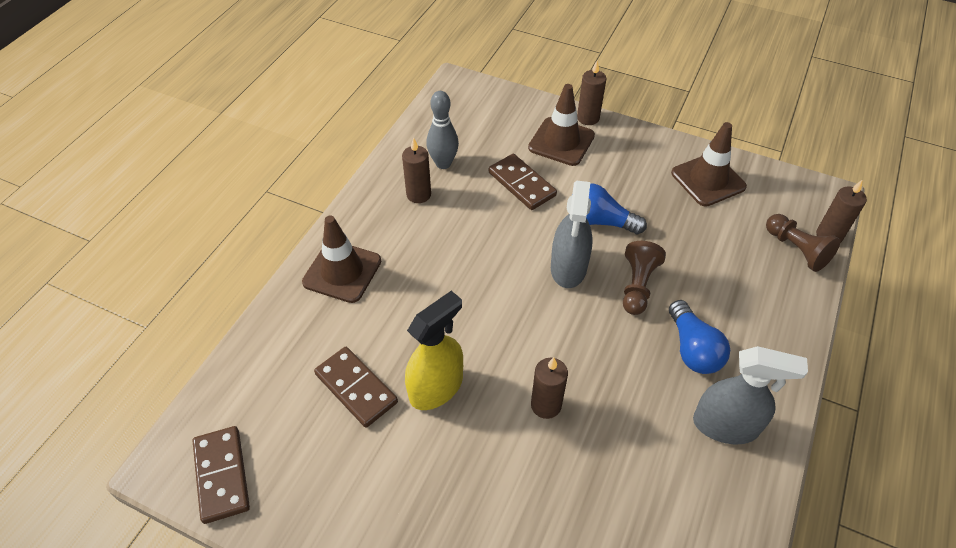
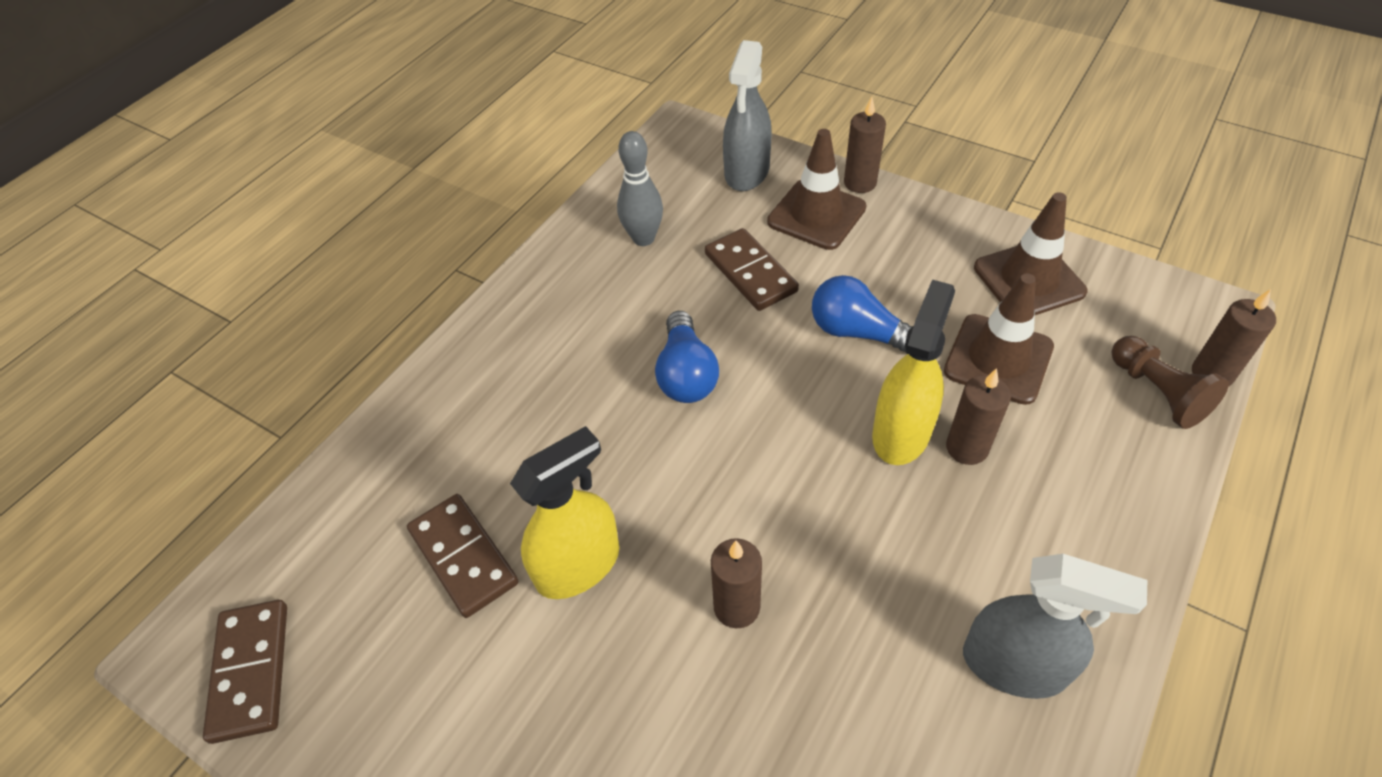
camera: 10 degrees right, 0 degrees up
brown traffic cone [302,215,381,303] -> brown traffic cone moved to [944,273,1054,405]
brown candle [402,138,431,203] -> brown candle moved to [946,368,1011,465]
grey spray bottle [551,181,592,288] -> grey spray bottle moved to [723,40,771,191]
brown pawn [623,241,666,315] -> yellow spray bottle [872,279,955,465]
blue light bulb [669,300,730,374] -> blue light bulb moved to [655,311,719,403]

